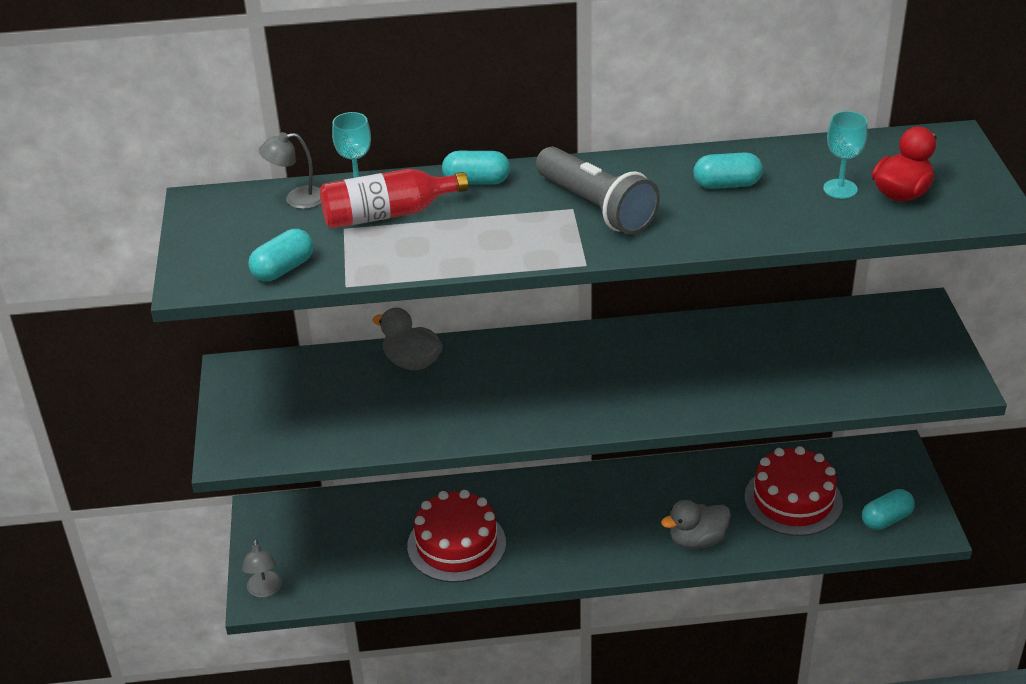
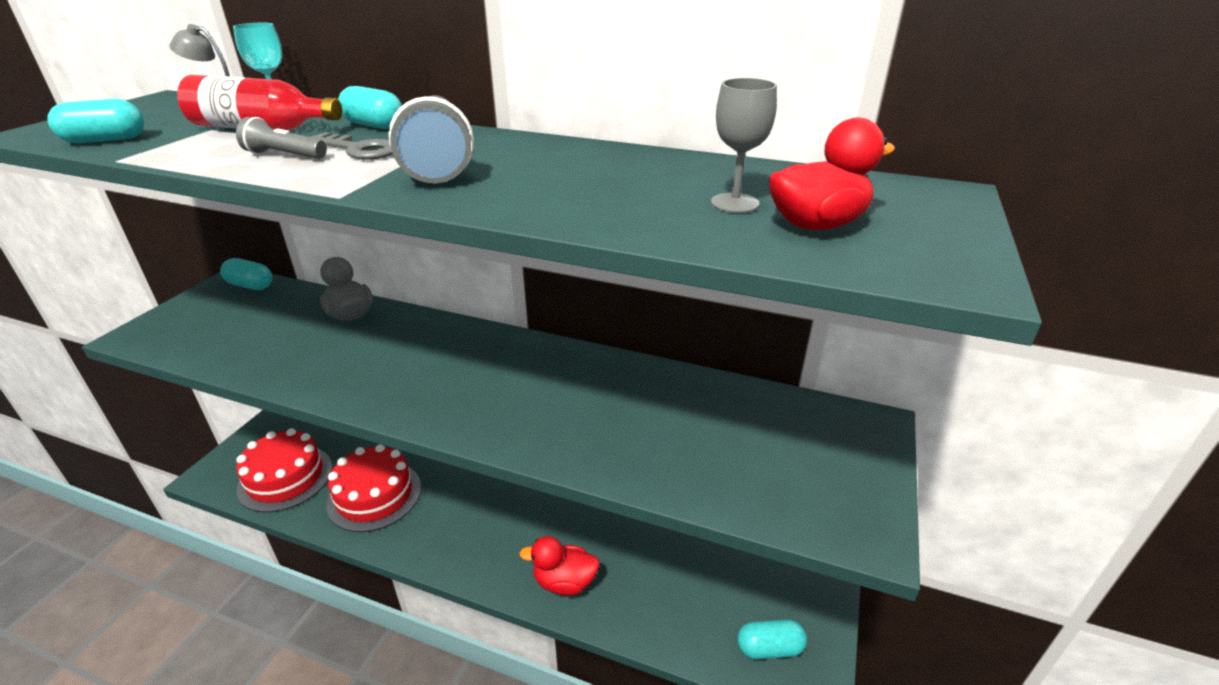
camera: 25 degrees right, 5 degrees down
grey lamp [242,539,282,598] -> none
grey duck [661,500,731,549] -> red duck [519,536,600,596]
turquoise capsule [694,152,763,189] -> turquoise capsule moved to [220,258,272,290]
red cake [745,446,843,536] -> red cake moved to [236,428,332,512]
turquoise goblet [823,111,868,199] -> grey goblet [711,78,777,213]
none -> grey flashlight [236,117,327,159]
none -> grey key [311,132,393,160]

